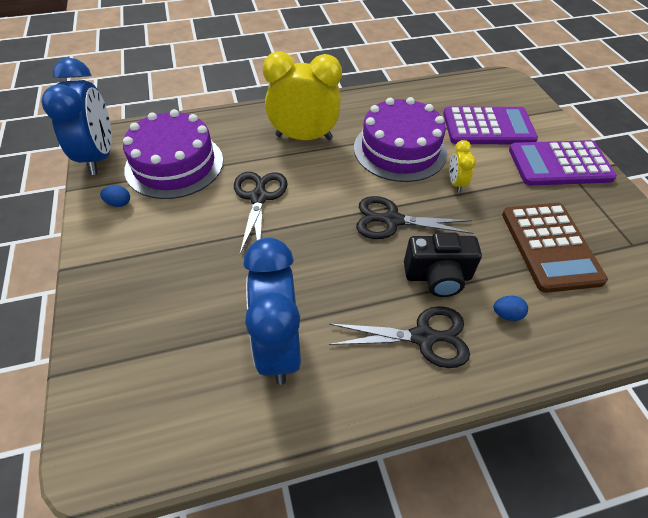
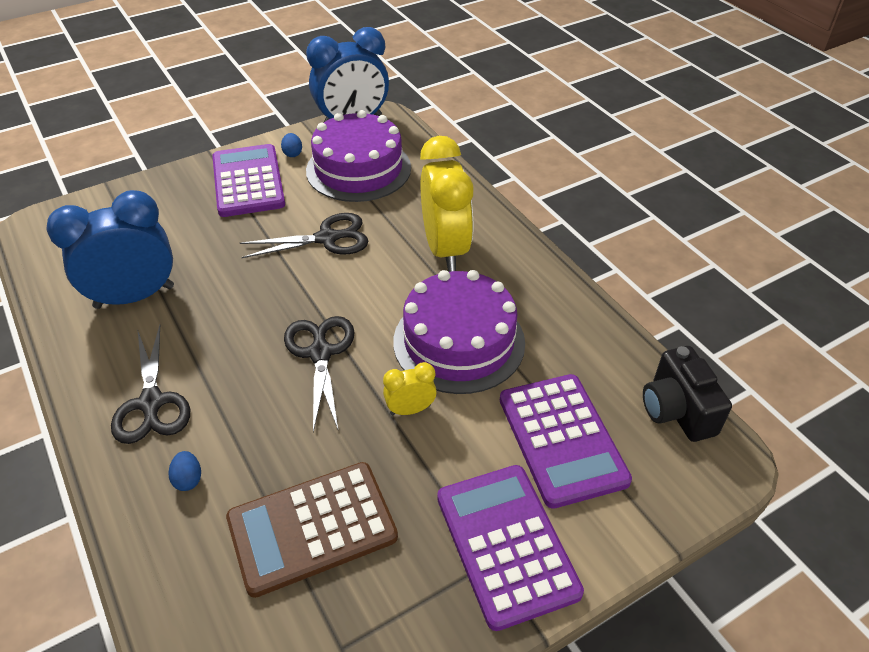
camera: 75 degrees right, 5 degrees down
black camera [404,232,482,297] -> black camera moved to [643,346,732,442]
none -> purple calculator [212,144,285,217]

